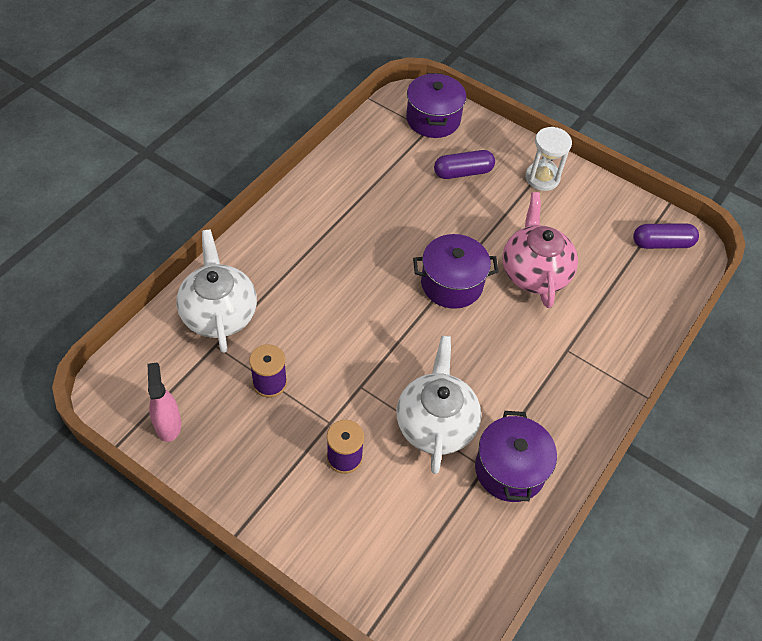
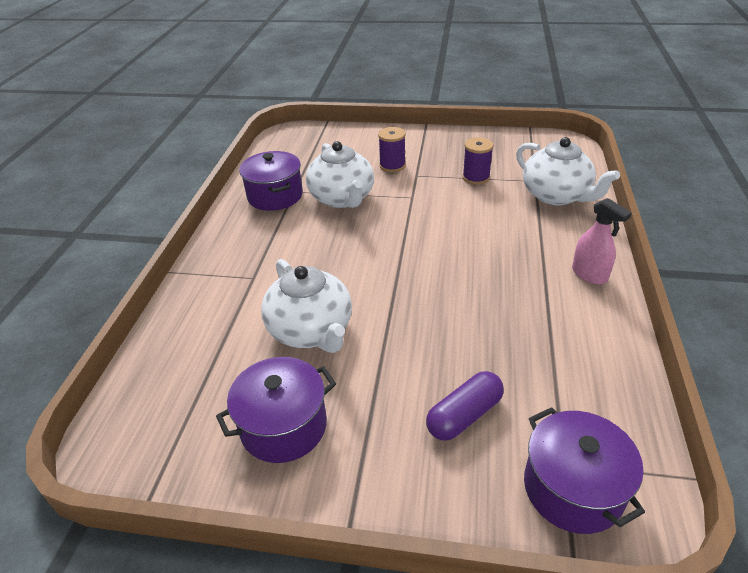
camera: 160 degrees right, 15 degrees down
pink spray bottle [148,363,181,442] -> pink spray bottle moved to [572,198,632,284]
purple pot [413,234,499,309] -> purple pot moved to [216,357,336,463]
pink teapot [503,192,578,308] -> white teapot [261,259,352,353]
white hourglass [525,127,572,191] -> none
purple capsule [633,223,699,249] -> none

